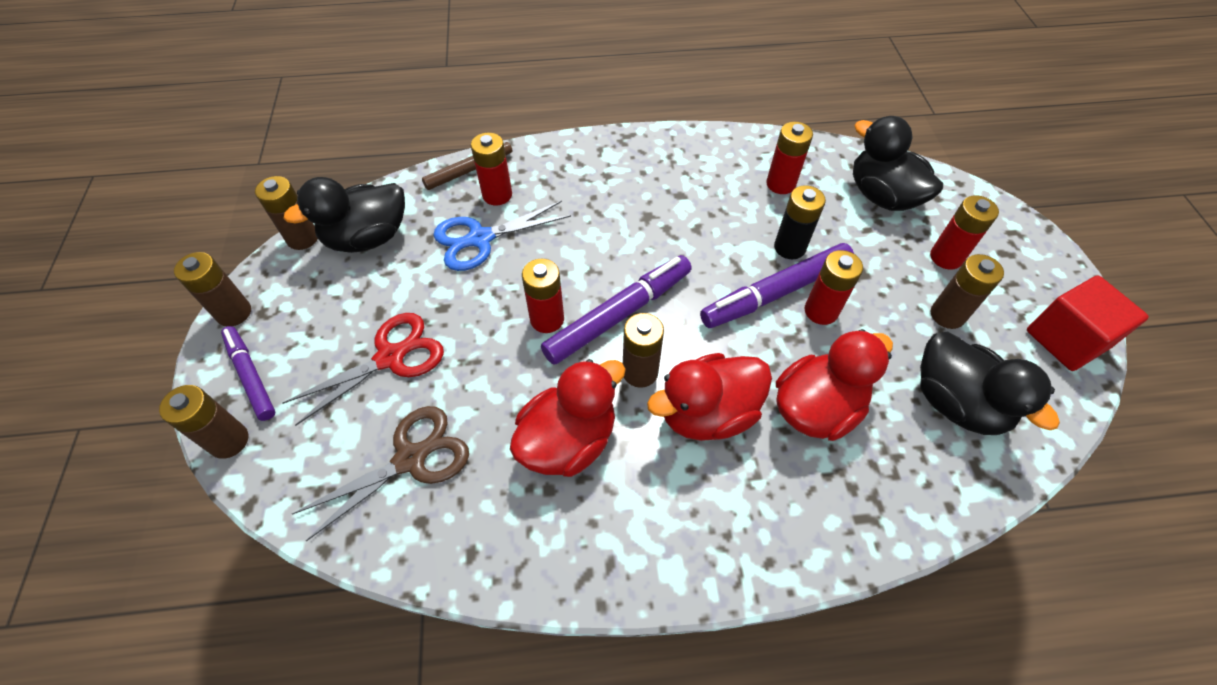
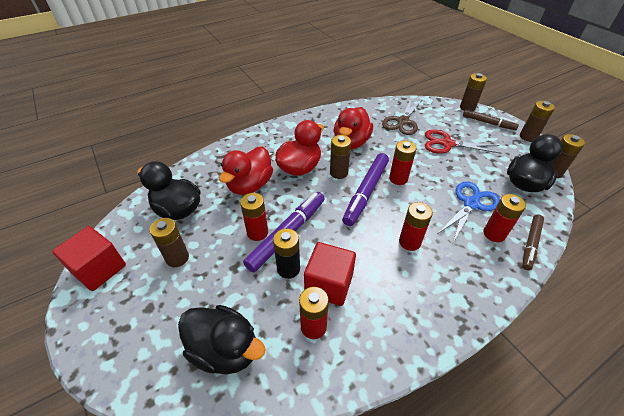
camera: 155 degrees right, 10 degrees down
purple marker [221,326,275,421] -> brown marker [463,109,519,130]
red scissors [283,313,444,426] -> red scissors turned 75 degrees clockwise [425,129,501,154]
red battery [930,195,999,270] -> red battery moved to [399,202,433,251]
none -> red cube [304,242,356,306]

